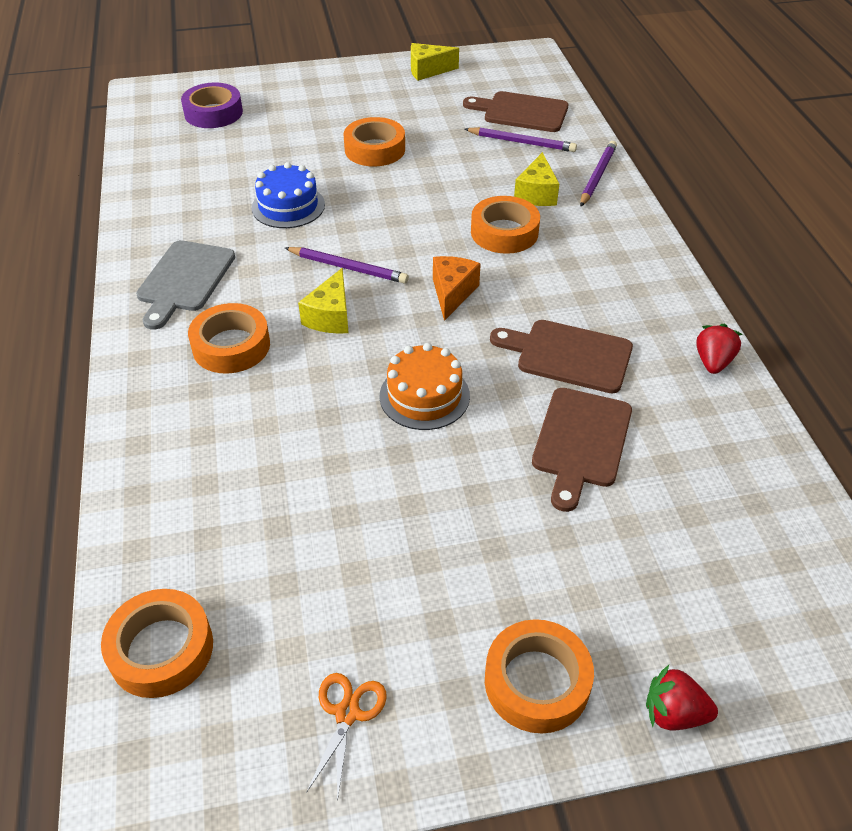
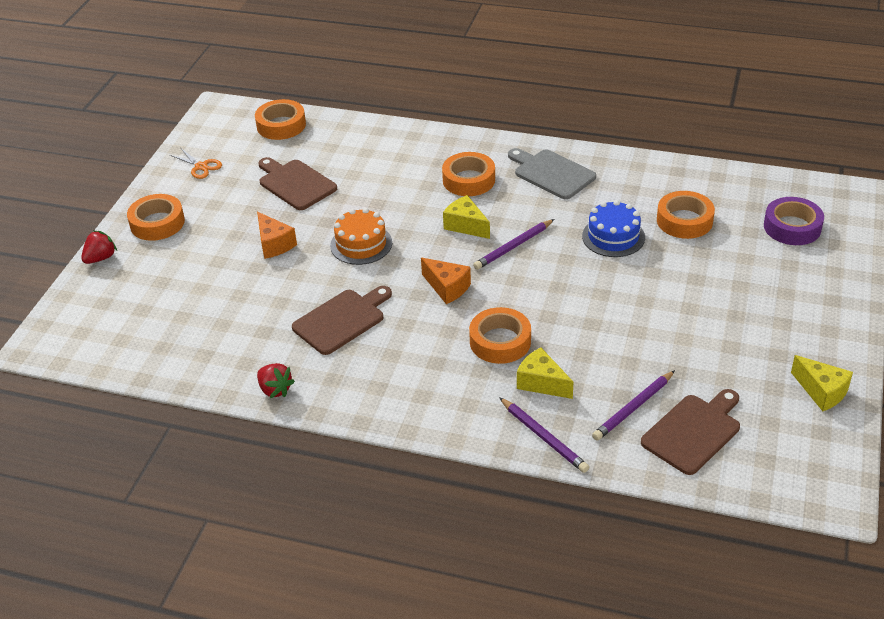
camera: 120 degrees right, 5 degrees down
orange tape [343,117,405,167] -> orange tape moved to [657,191,715,239]
yellow cheese [411,43,459,81] -> yellow cheese turned 120 degrees clockwise [791,355,853,411]
brown cutting board [532,388,632,512] -> brown cutting board moved to [258,157,337,210]
none -> orange cheese [257,212,297,259]

